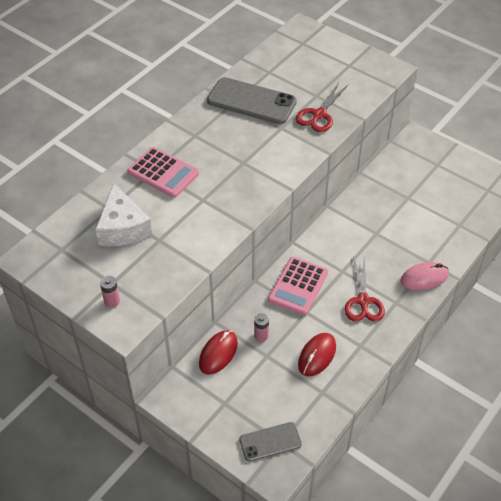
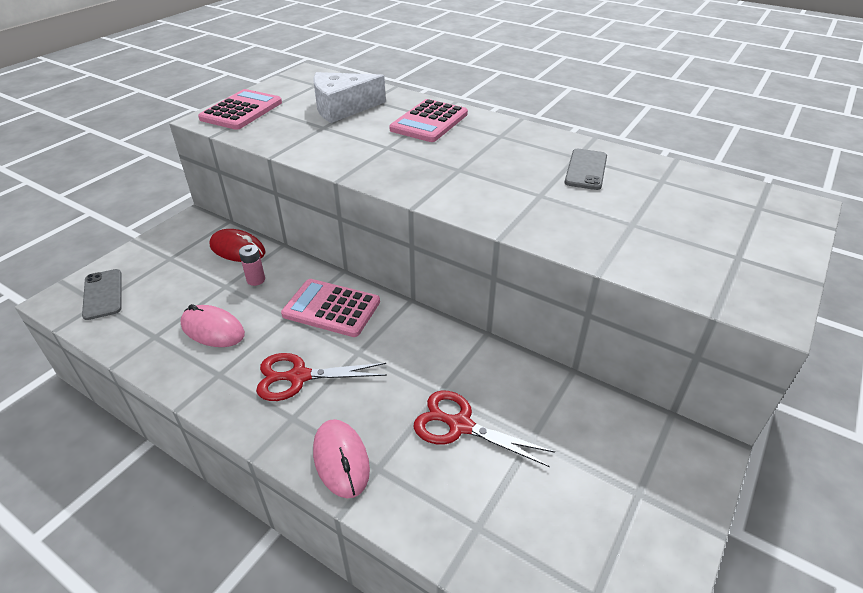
camera: 85 degrees right, 10 degrees down
pink battery [100,276,120,308] -> pink calculator [198,89,282,130]
grey phone [207,77,297,124] -> grey phone [565,149,607,190], size x0.58
red scissors [296,82,348,132] -> red scissors moved to [413,391,555,467]
red mouse [298,333,336,376] -> pink mouse [180,304,245,347]

